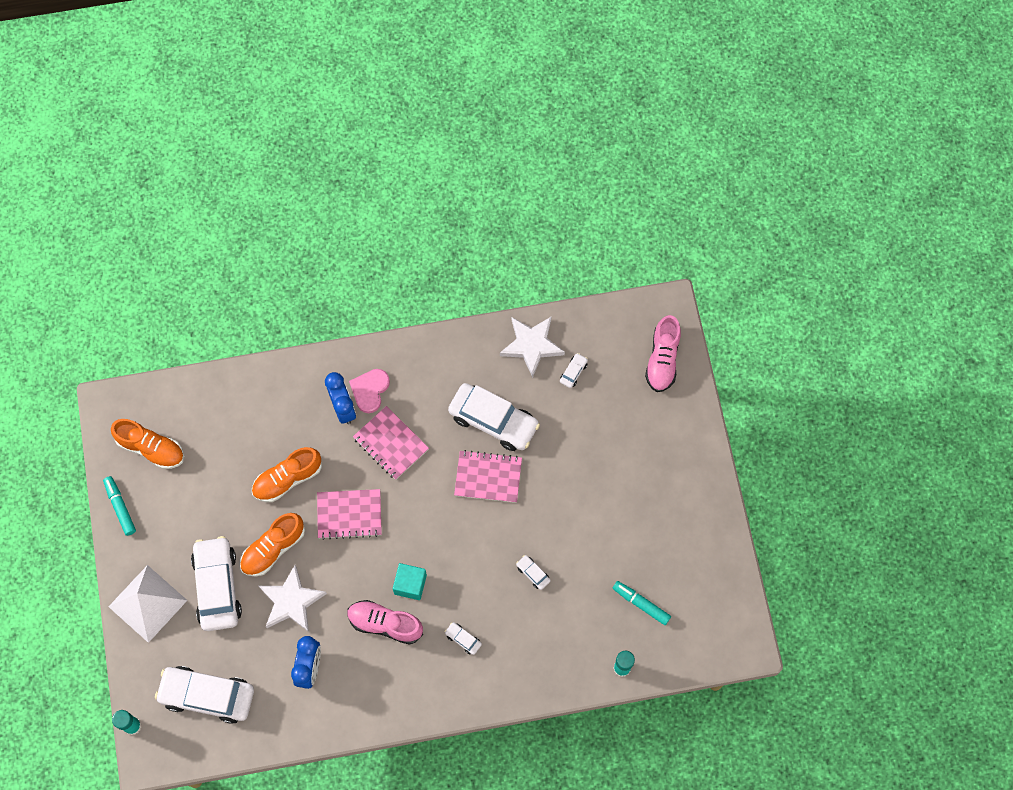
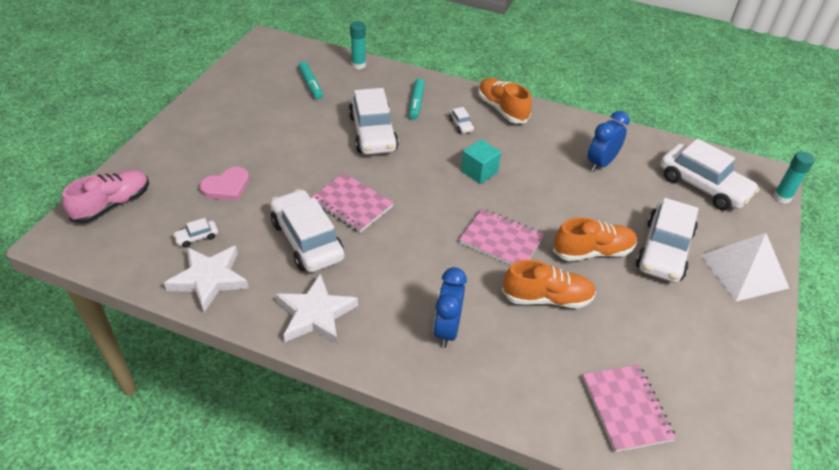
camera: 150 degrees left, 25 degrees down
turquoise marker [103,476,136,536] -> turquoise marker moved to [409,78,425,119]
orange shoe [111,419,184,469] -> orange shoe moved to [478,78,532,123]
white star [259,565,327,632] -> white star moved to [275,274,358,344]
pink shoe [347,600,423,645] -> none
pink heart [349,369,390,413] -> pink heart moved to [199,167,249,201]
pink notebook [353,406,429,480] -> pink notebook moved to [583,365,676,452]
white car [516,555,551,590] -> white car [349,88,399,155], size x2.45

